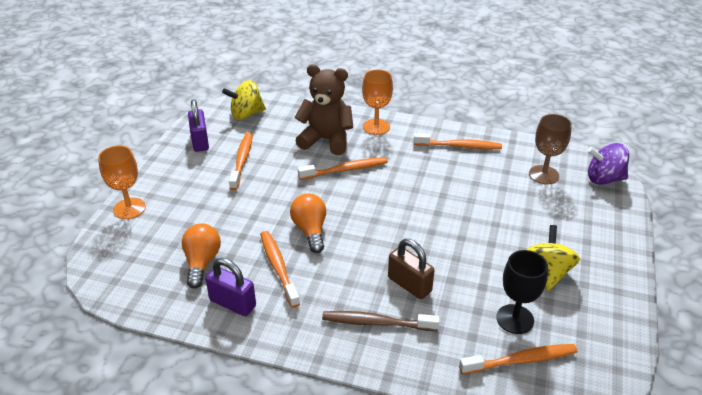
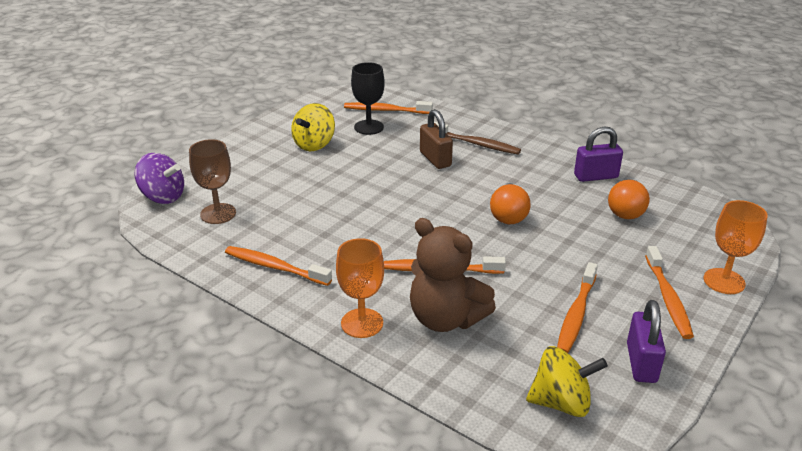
camera: 160 degrees left, 5 degrees down
purple padlock [205,258,256,316] -> purple padlock turned 60 degrees counterclockwise [574,127,623,182]
orange toothbrush [260,231,300,308] -> orange toothbrush moved to [645,246,694,339]

